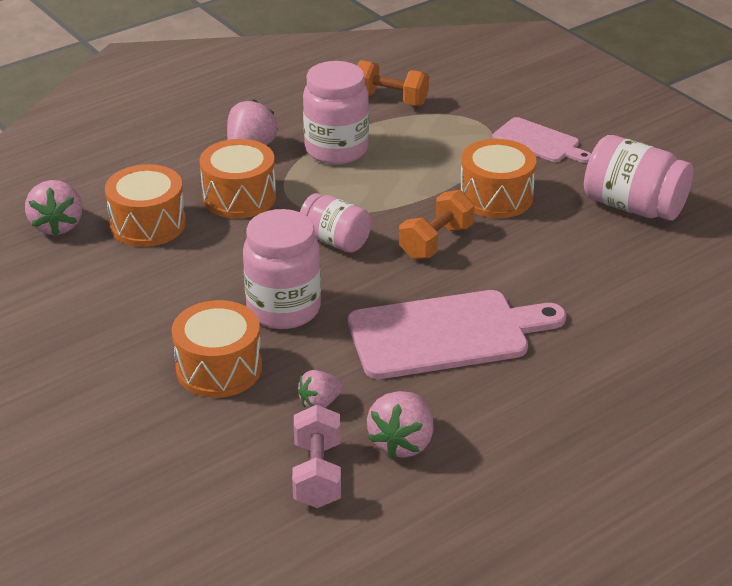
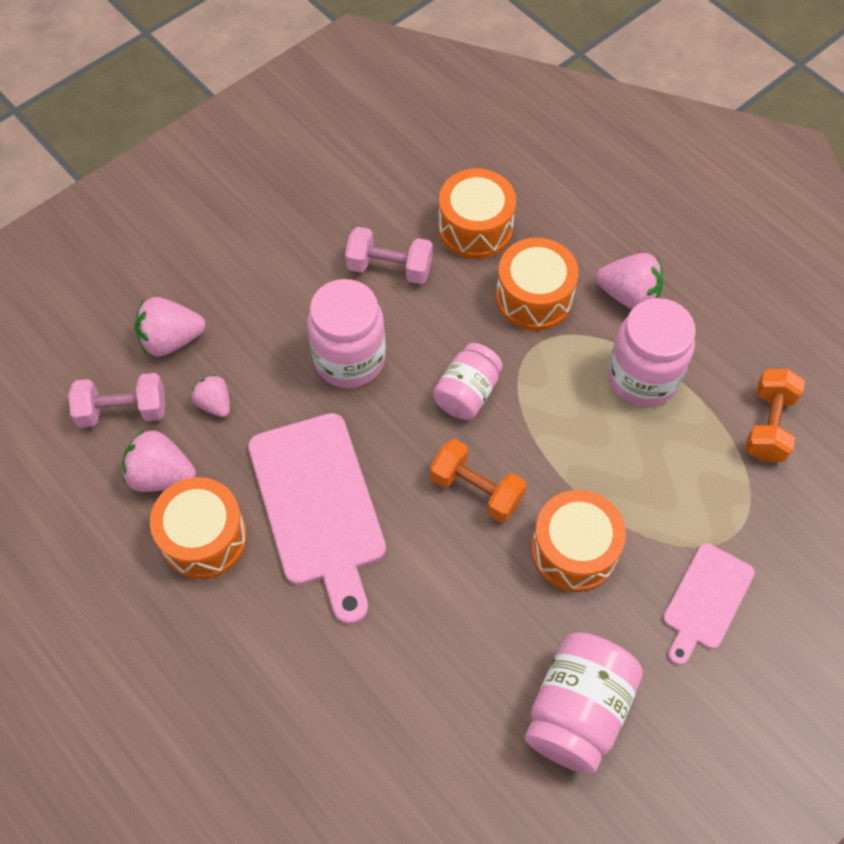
camera: 85 degrees right, 25 degrees up
pink strawberry [25,180,82,236] -> pink strawberry moved to [135,297,206,357]
orange drum [172,300,262,398] -> orange drum moved to [150,477,247,579]
none -> pink dumbbell [345,227,433,284]

